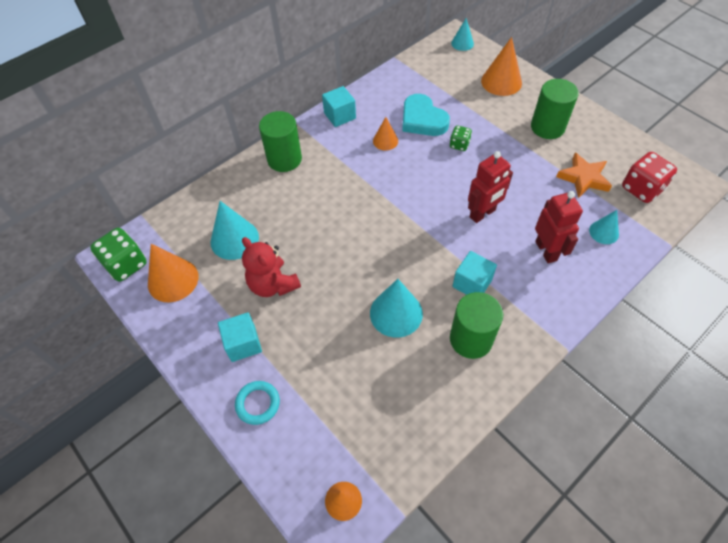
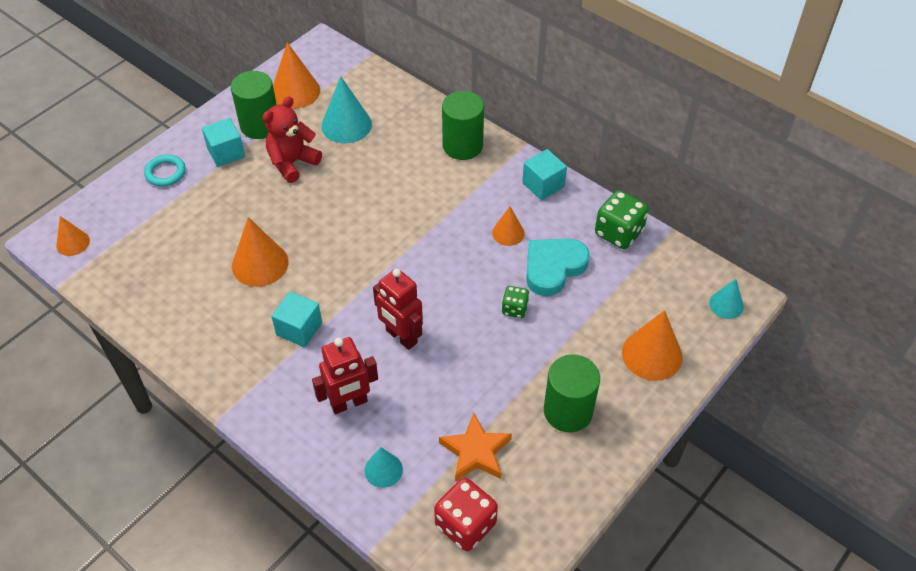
camera: 80 degrees right, 5 degrees down
green dice [90,228,147,282] -> green dice moved to [595,190,649,249]
turquoise cone [370,279,423,338] -> orange cone [232,217,288,287]
green cylinder [450,292,503,359] -> green cylinder moved to [231,71,277,139]

